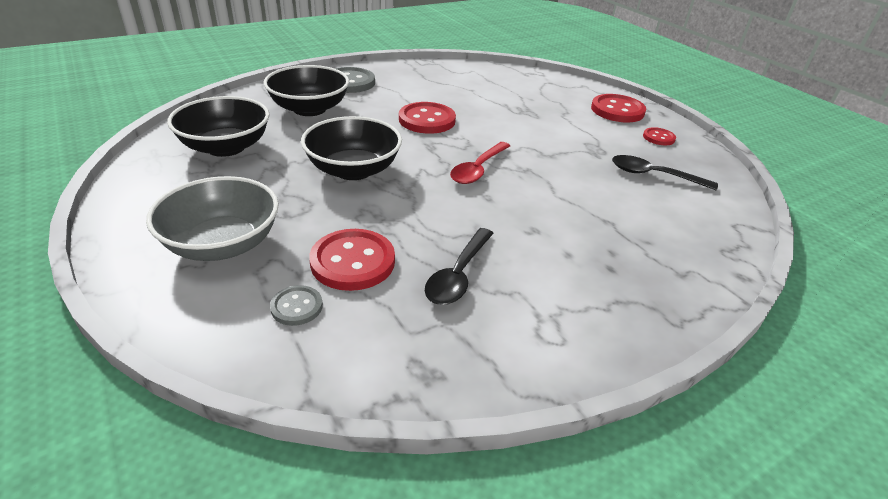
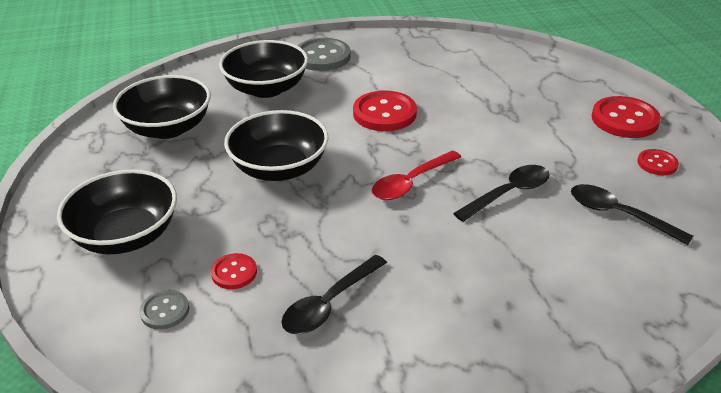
camera: 20 degrees right, 0 degrees up
grey bowl [146,176,279,261] -> black bowl [57,169,177,254]
red button [309,229,395,291] -> red button [211,253,257,289], size x0.54
none -> black spoon [453,165,550,222]

